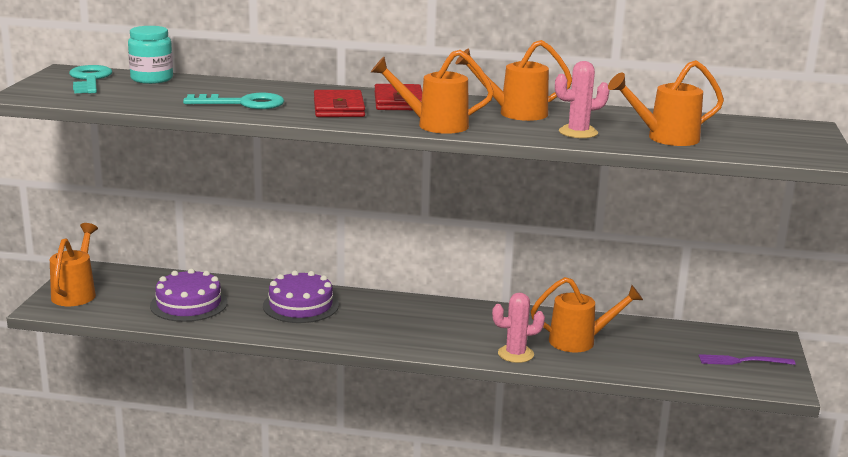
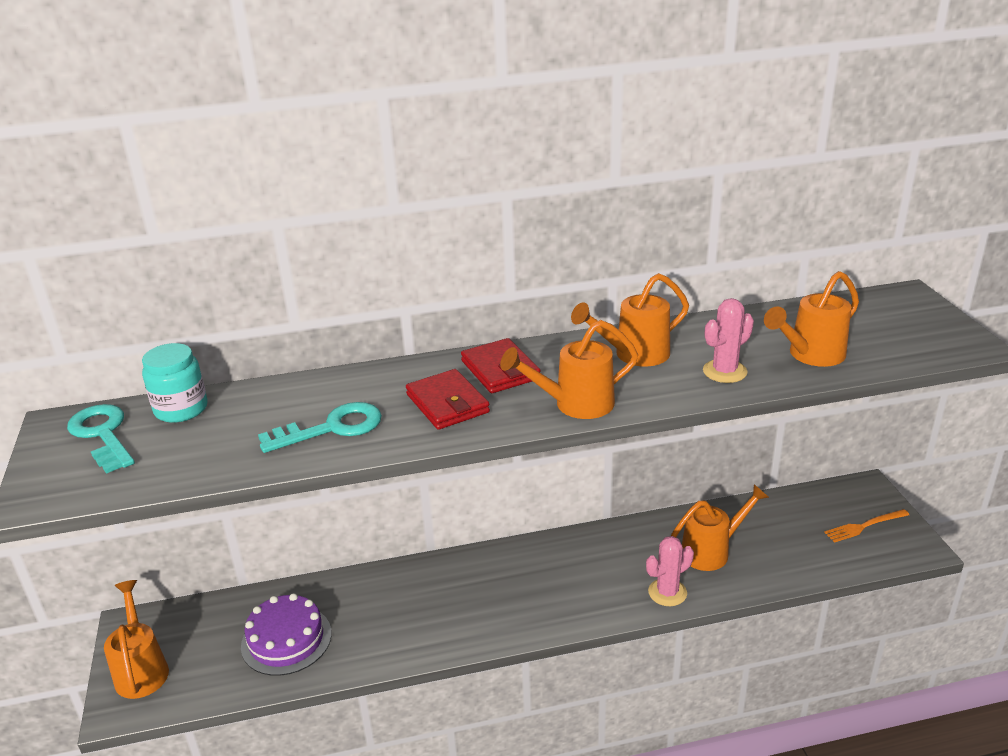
camera: 20 degrees left, 10 degrees up
purple cake [263,270,339,323] -> none
purple fork [699,354,796,365] -> orange fork [824,509,909,543]

